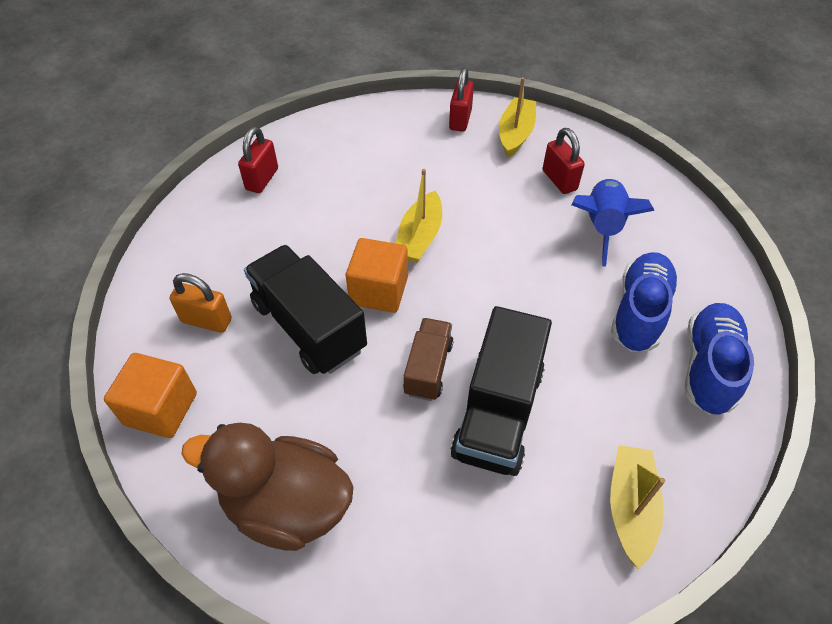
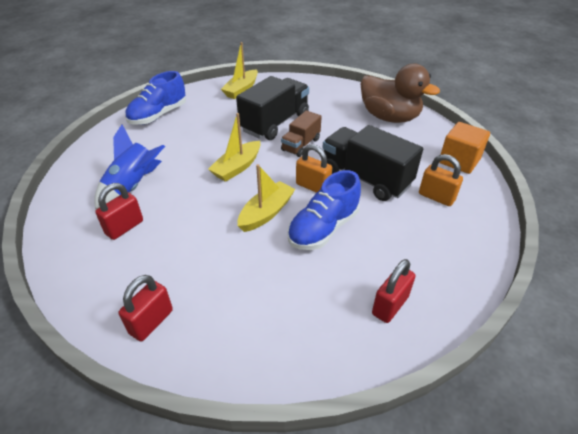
camera: 160 degrees left, 10 degrees down
black truck [244,245,367,374] -> black truck turned 150 degrees clockwise [322,125,423,201]
orange cube [346,238,408,313] -> orange padlock [296,144,332,193]
yellow boat [499,77,536,157] -> yellow boat moved to [208,113,261,182]
red padlock [543,128,585,194] -> red padlock turned 45 degrees clockwise [95,183,143,240]
blue shoe [611,252,679,352] -> blue shoe moved to [287,170,361,250]

